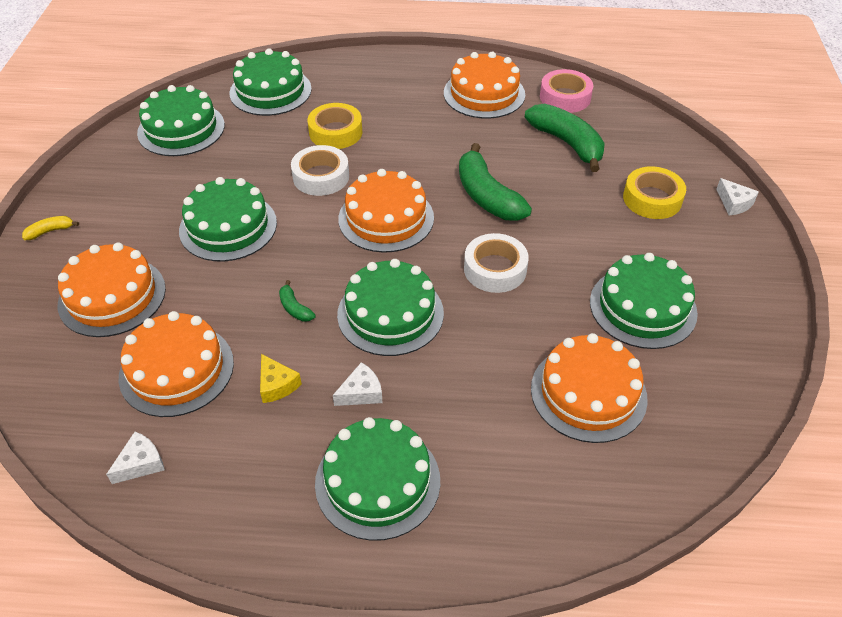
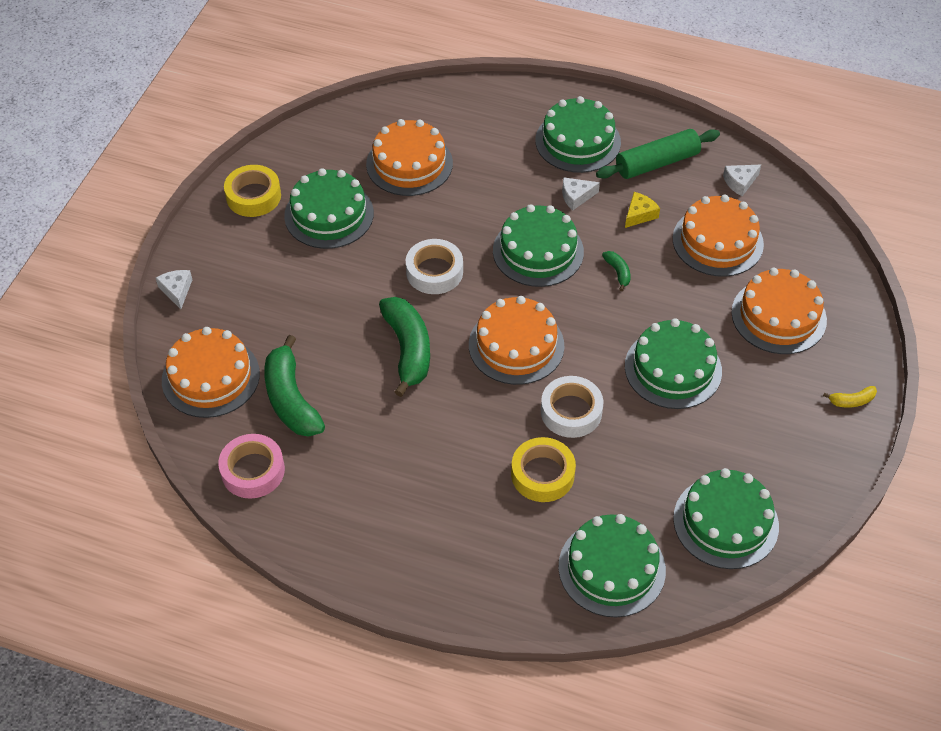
camera: 165 degrees left, 5 degrees up
yellow cheese [260,354,302,403] -> yellow cheese turned 60 degrees clockwise [625,192,660,228]
orange cake [444,52,525,119] -> orange cake moved to [162,327,260,418]
yellow tape [623,166,686,219] -> yellow tape moved to [224,165,281,217]
none -> green rolling pin [596,129,720,179]

